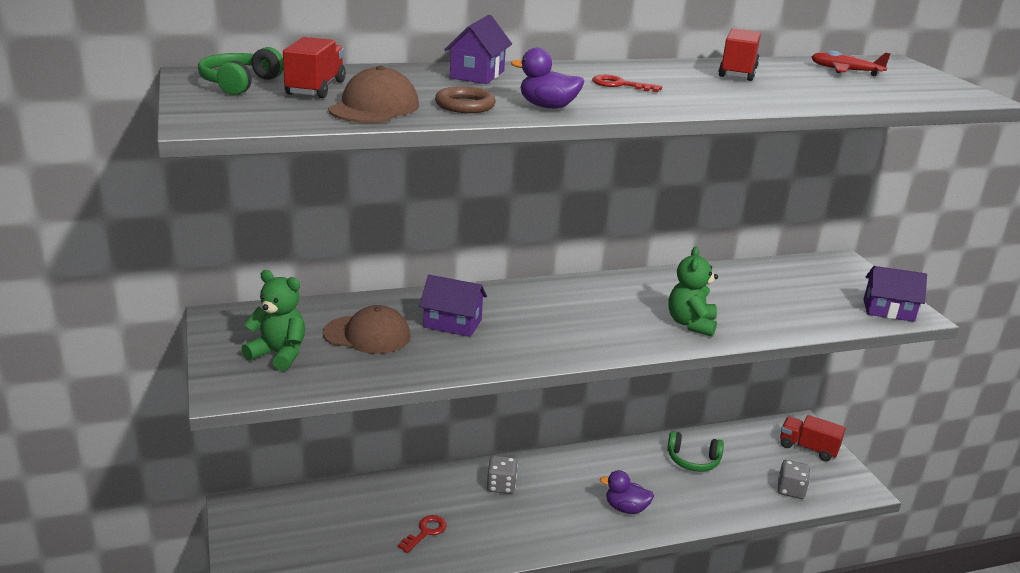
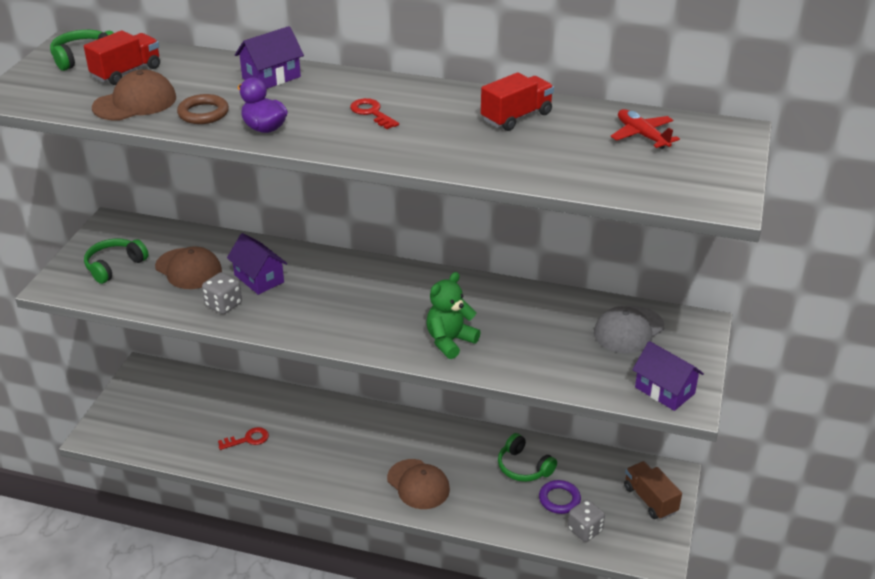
camera: 35 degrees right, 10 degrees up
green teddy bear [241,270,305,371] -> green headphones [84,239,148,284]
grey dice [487,456,518,494] -> grey dice moved to [202,272,242,314]
purple duck [600,470,654,514] -> brown cap [387,459,450,509]
red truck [780,415,846,461] -> brown truck [624,461,682,520]
none -> purple ring [539,480,581,514]
none -> grey cap [594,306,664,354]

